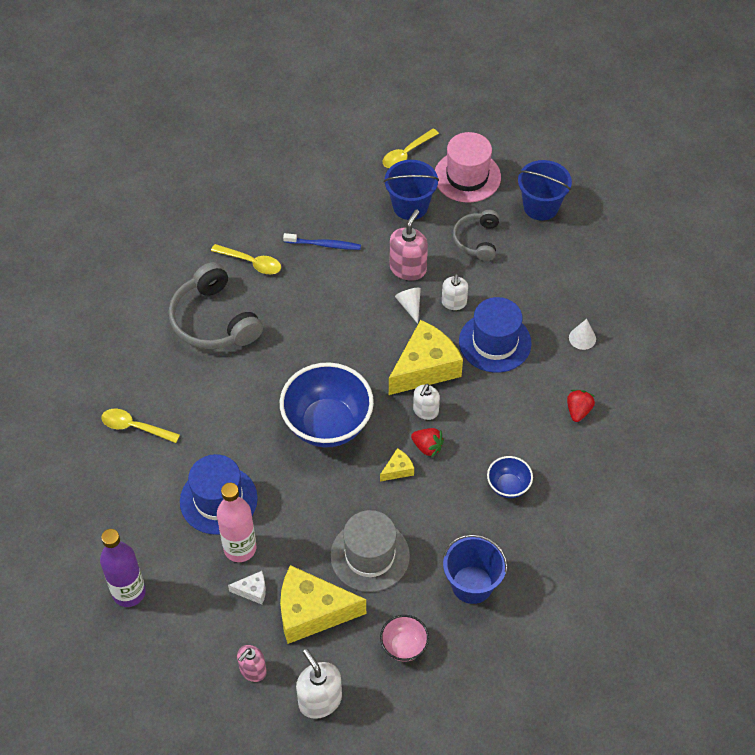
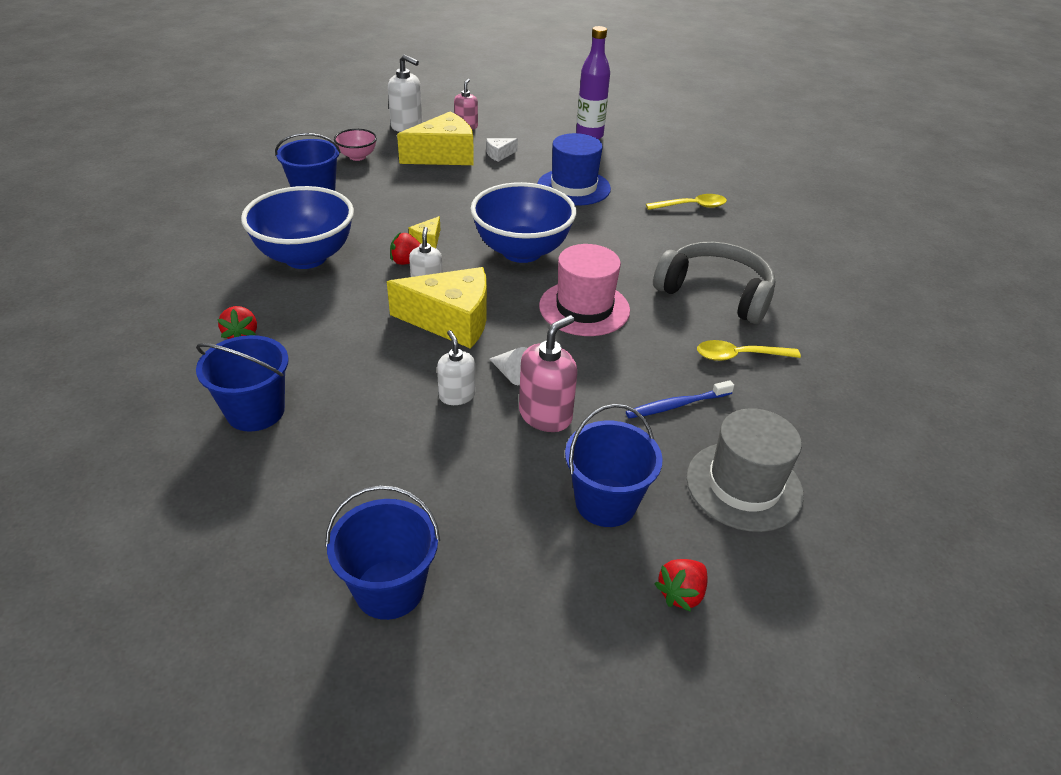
camera: 150 degrees right, 15 degrees down
pink bottle [217,483,256,562] -> none
grey hat [330,510,410,592] -> grey hat moved to [686,408,804,532]
yellow spoon [382,129,439,168] -> red strawberry [654,559,708,612]
yellow cheese [389,320,463,395] -> yellow cheese turned 105 degrees counterclockwise [387,267,487,349]
pink soap dispenser [390,210,428,281] -> pink soap dispenser turned 135 degrees counterclockwise [519,315,577,432]
pink hat [435,132,501,203] -> pink hat moved to [539,244,630,336]
grey headphones [453,210,500,261] -> none
blue hat [459,297,532,373] -> none
blue bowl [487,456,533,498] -> blue bowl [241,186,354,269], size x2.07
white cone [569,319,596,350] -> blue bucket [196,335,289,432]

